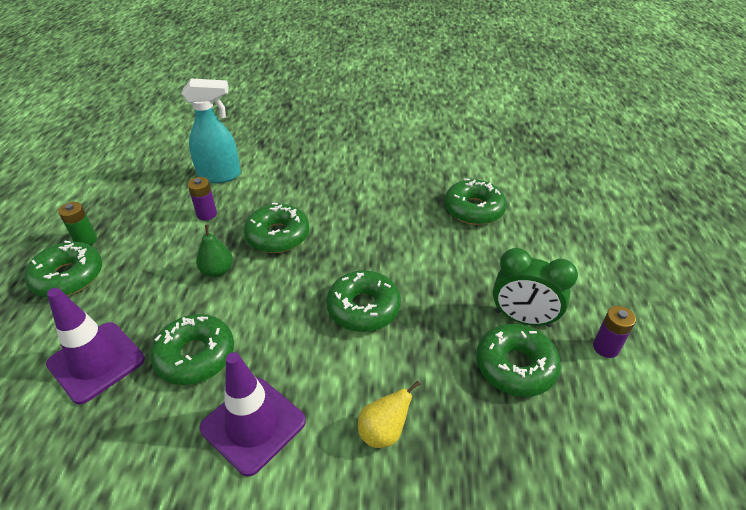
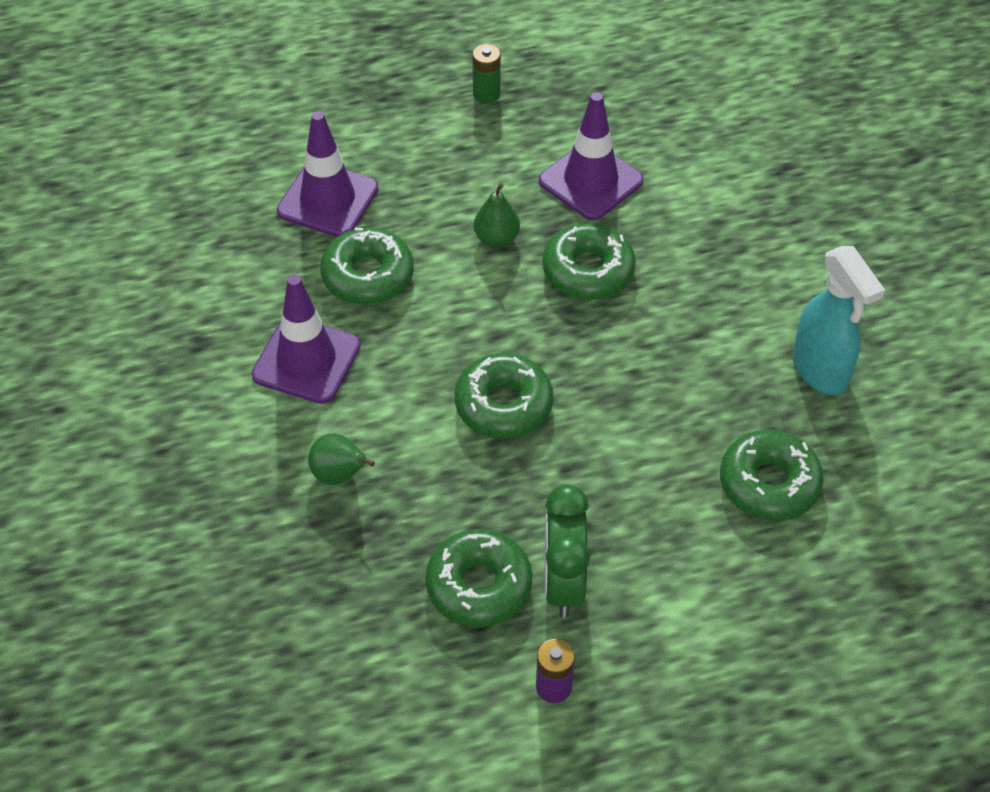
camera: 70 degrees right, 10 degrees up
green donut [25,241,102,297] -> none
turquoise spray bottle [182,79,241,183] -> turquoise spray bottle moved to [793,246,885,395]
purple battery [188,177,217,221] -> purple traffic cone [539,92,644,220]
yellow pear [358,381,421,448] -> green pear [308,433,375,485]

